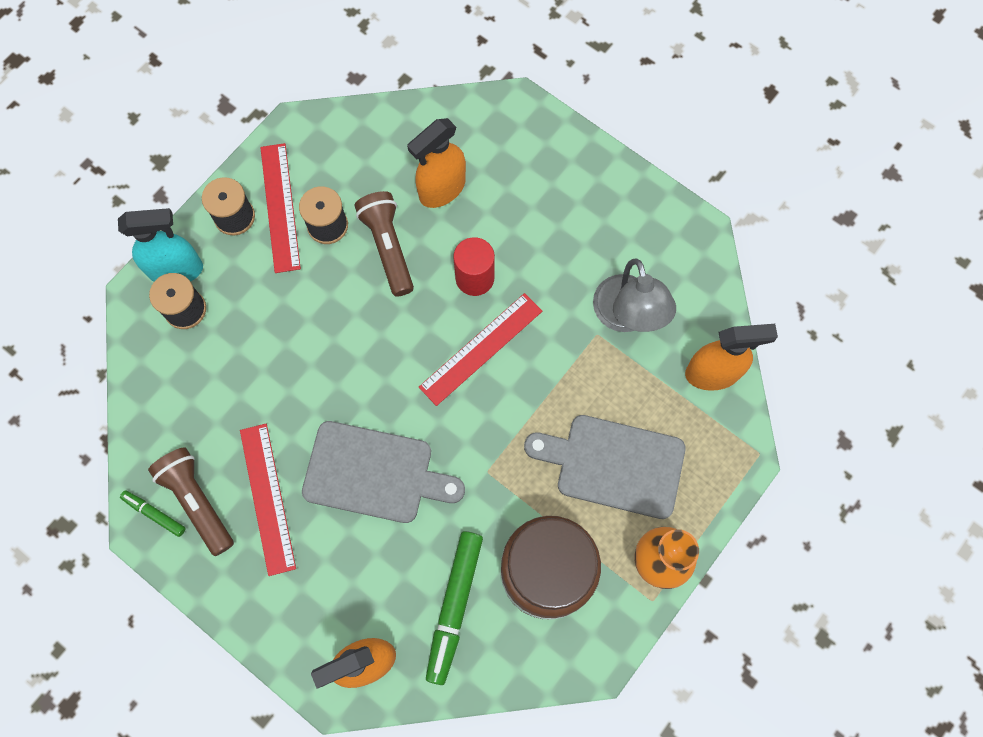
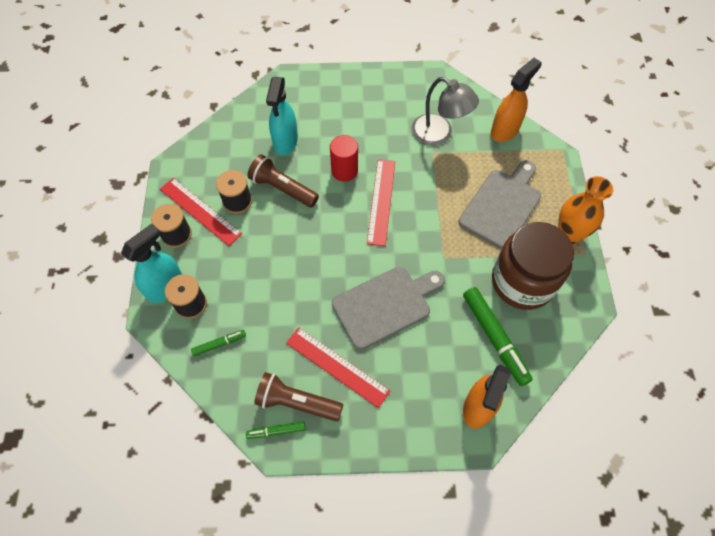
camera: 40 degrees left, 10 degrees down
orange spray bottle [407,118,466,208] -> turquoise spray bottle [266,77,298,155]
grey cutting board [524,415,686,519] -> grey cutting board turned 150 degrees clockwise [459,160,541,249]
none -> green marker [191,330,246,356]

